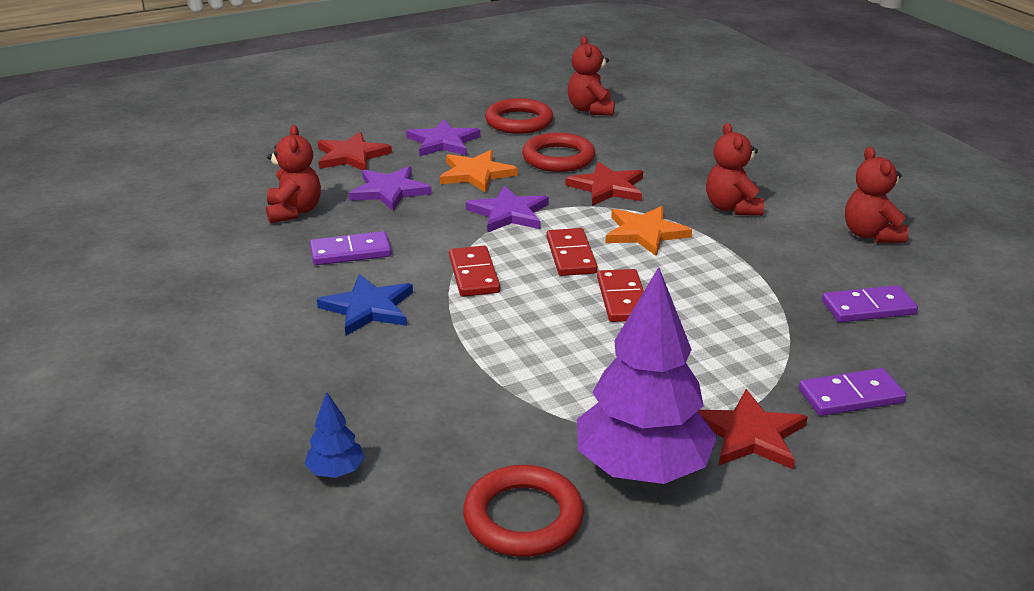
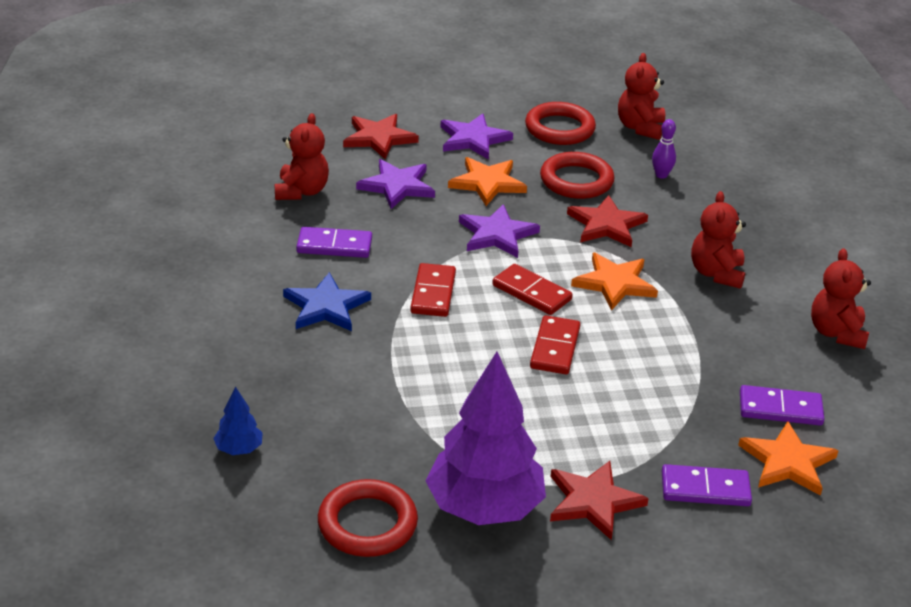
camera: 15 degrees right, 5 degrees up
red domino [546,228,598,276] -> red domino turned 60 degrees counterclockwise [492,264,573,315]
none -> purple bowling pin [652,119,676,179]
none -> orange star [738,421,838,496]

